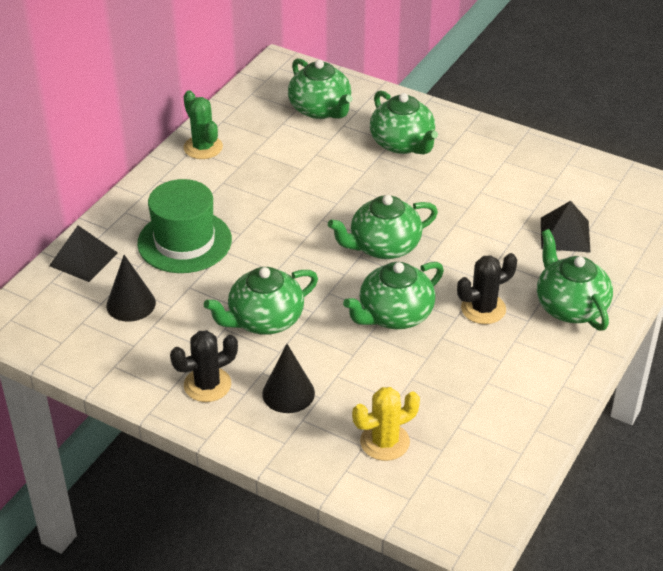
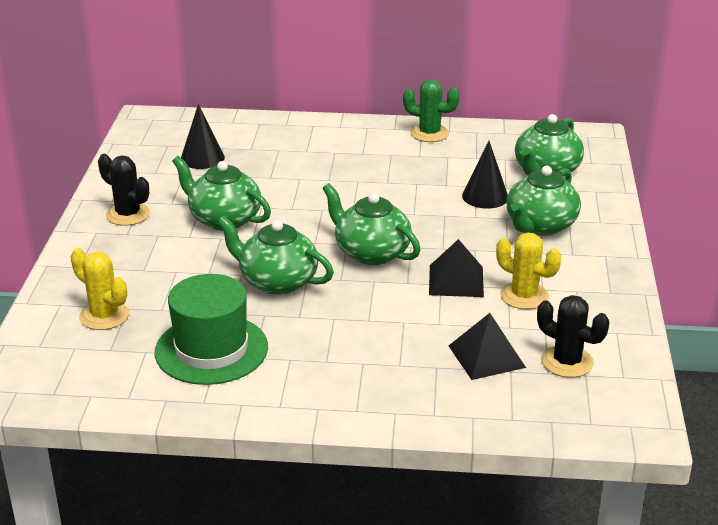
camera: 65 degrees right, 10 degrees down
black pyramid [49,226,118,282] -> black pyramid moved to [429,239,484,297]
green hat [137,179,232,273] -> green hat moved to [155,274,268,385]
green cactus [183,90,223,159] -> green cactus turned 75 degrees clockwise [403,79,460,142]
black cone [262,344,315,413] -> black cone moved to [462,141,508,209]
black cactus [457,253,517,324] -> black cactus moved to [537,295,609,378]
green teapot [537,229,613,331] -> none
none -> yellow cactus [496,233,561,309]

